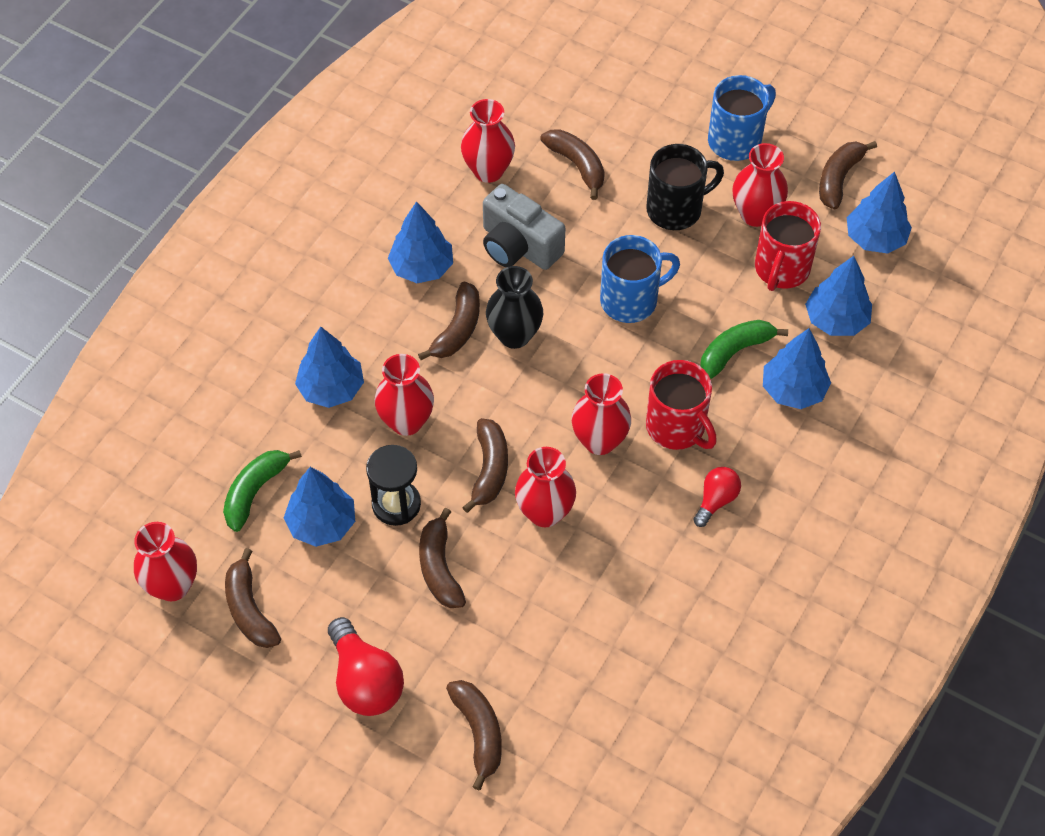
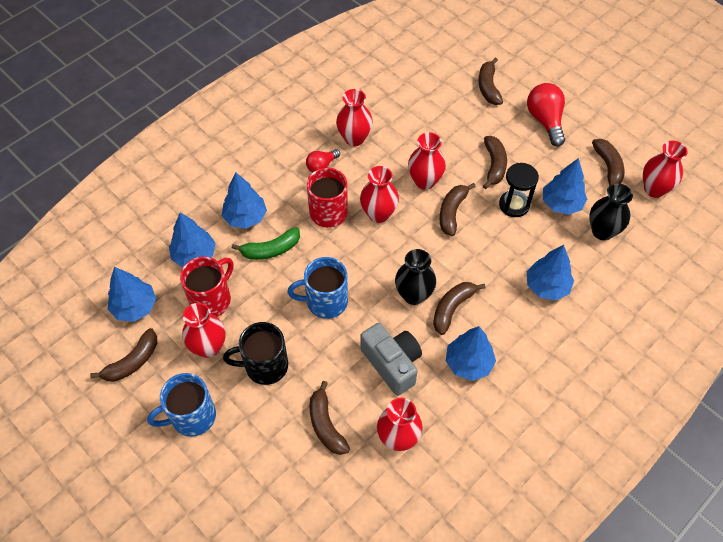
camera: 165 degrees left, 0 degrees up
green banana [223,450,302,532] -> black vase [589,184,633,240]
red vase [375,354,434,436] -> red vase moved to [336,89,373,146]

